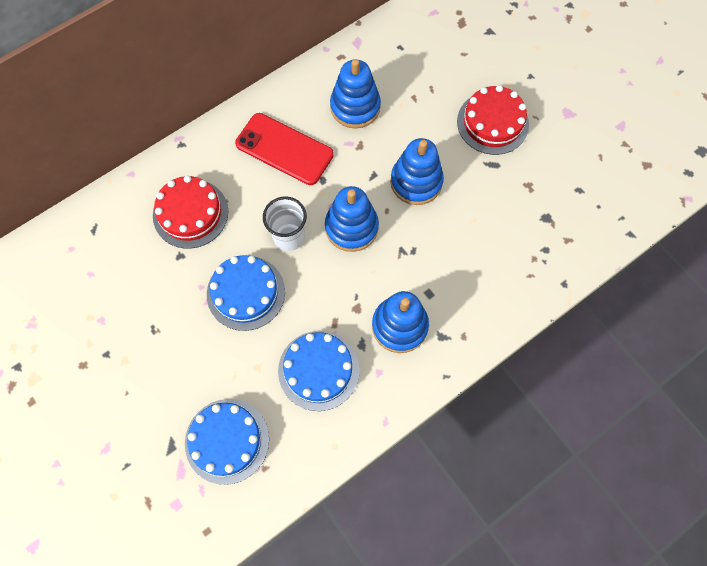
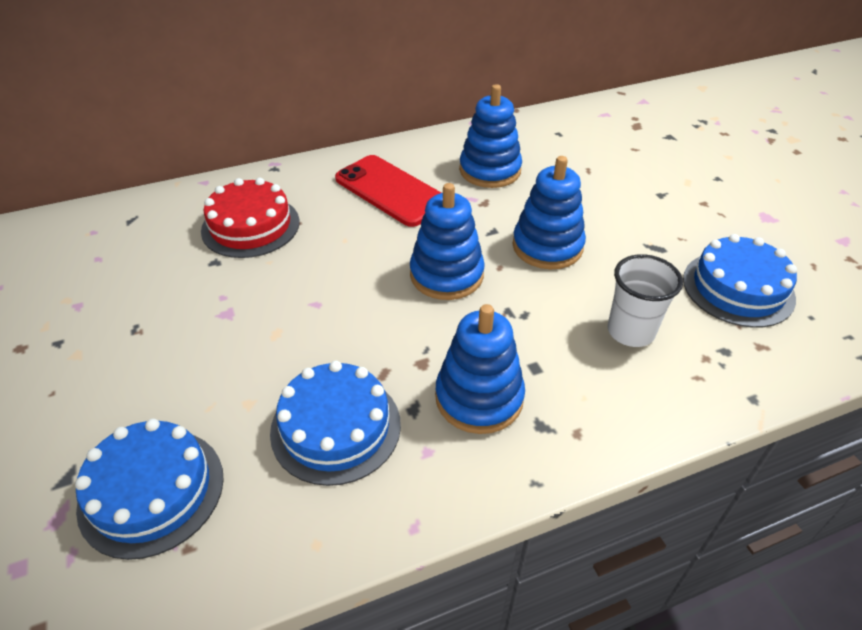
camera: 15 degrees right, 25 degrees down
blue cake [207,255,285,331] -> blue cake moved to [683,234,797,328]
white cup [263,196,307,251] -> white cup moved to [608,254,683,347]
red cake [457,85,529,155] -> none

